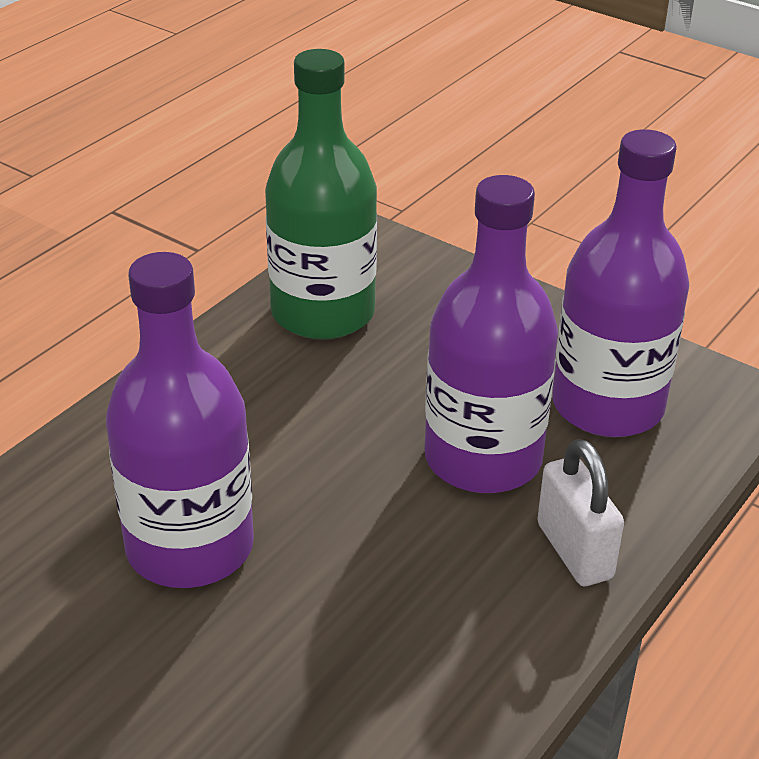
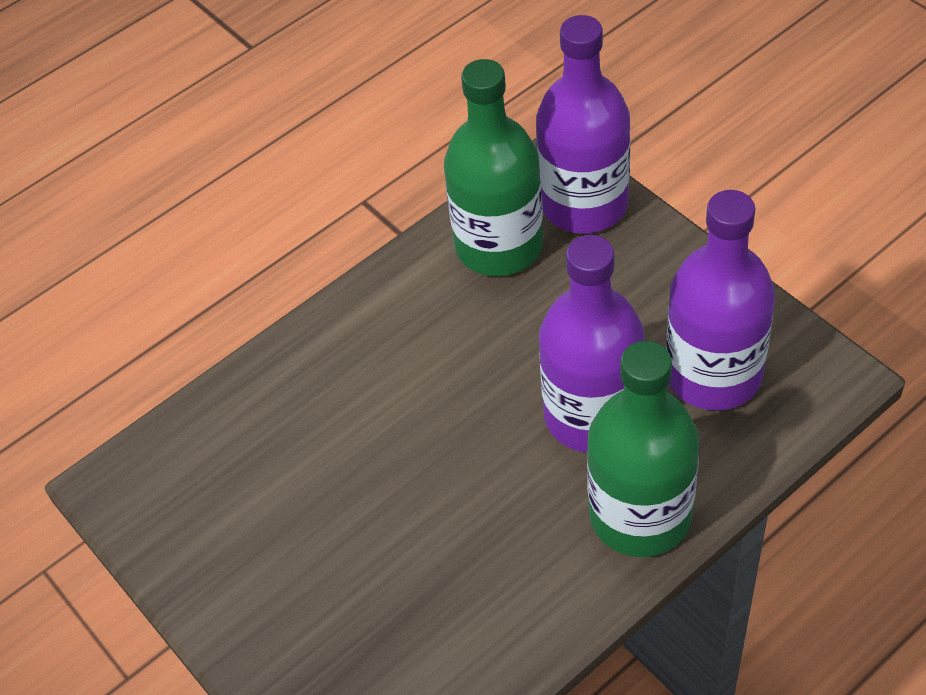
camera: 20 degrees right, 15 degrees up
purple bottle [106,252,254,588] -> purple bottle moved to [536,15,630,233]
white padlock [538,439,624,586] -> green bottle [587,341,699,557]

